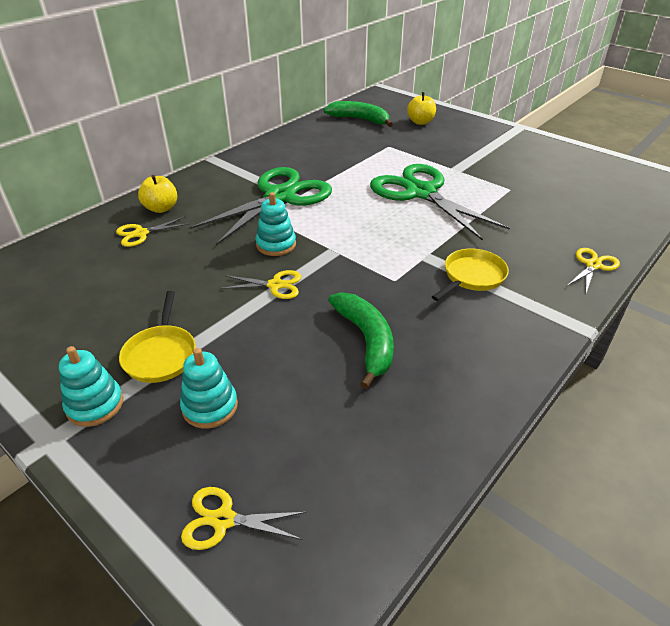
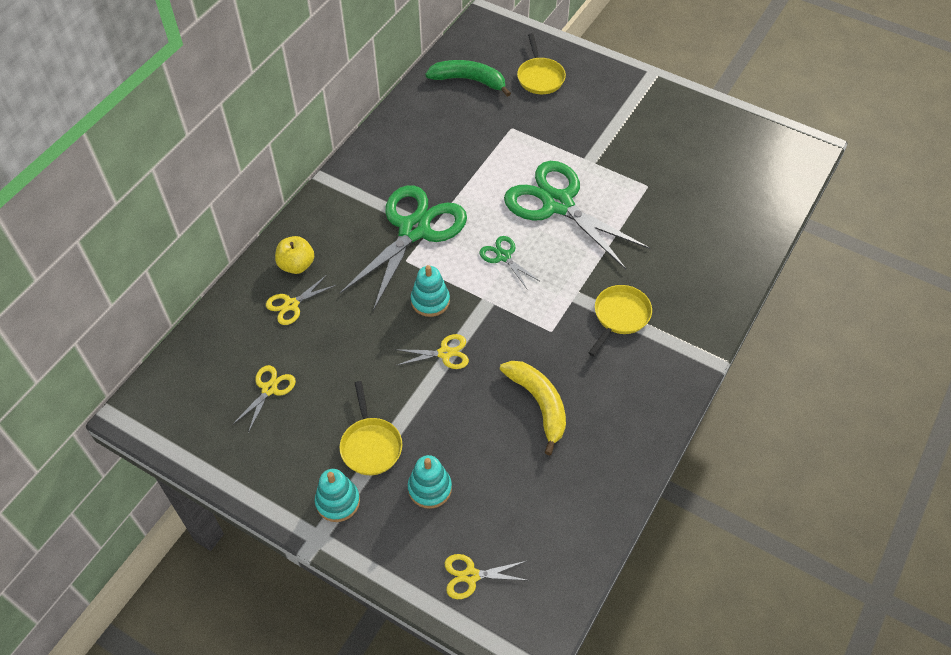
camera: 10 degrees left, 15 degrees up
green banana [328,292,394,389] -> yellow banana [500,361,566,455]
yellow apple [407,92,436,125] -> yellow pan [517,33,566,94]
yellow scissors [567,248,620,293] -> yellow scissors moved to [232,365,296,433]
none -> green scissors [480,236,541,289]

